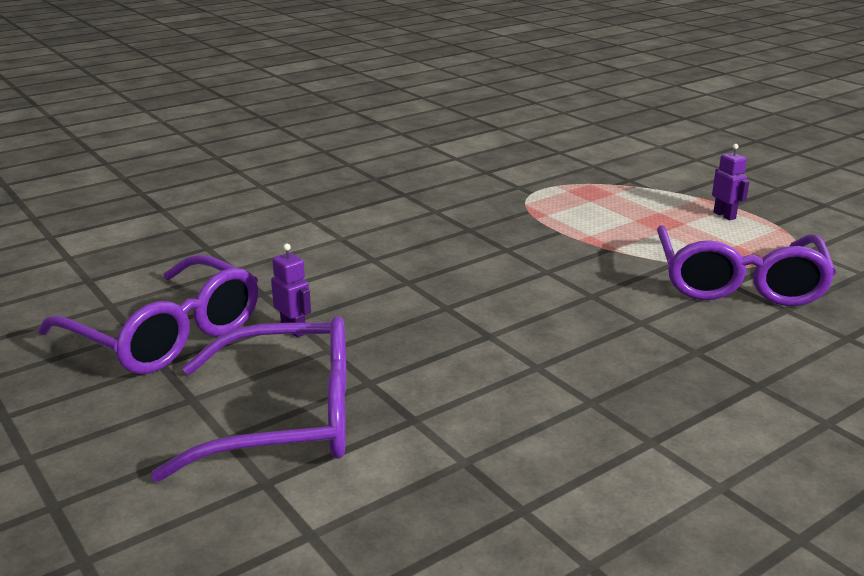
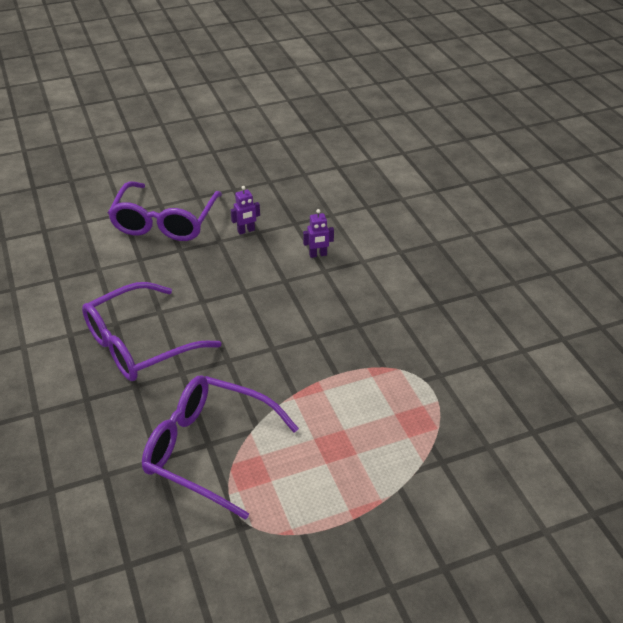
camera: 105 degrees right, 15 degrees up
purple glasses [38,254,258,374] -> purple glasses moved to [82,282,221,381]
purple robot [712,144,749,220] -> purple robot moved to [303,209,334,258]

